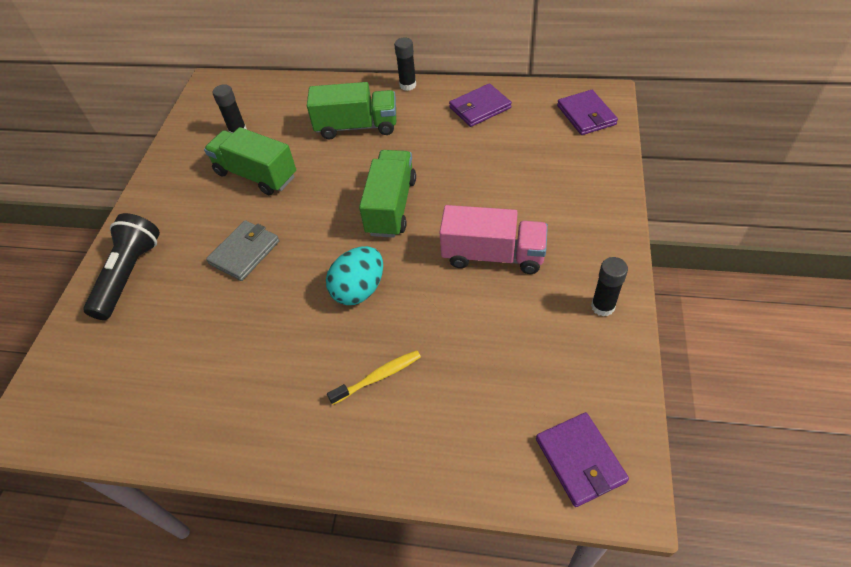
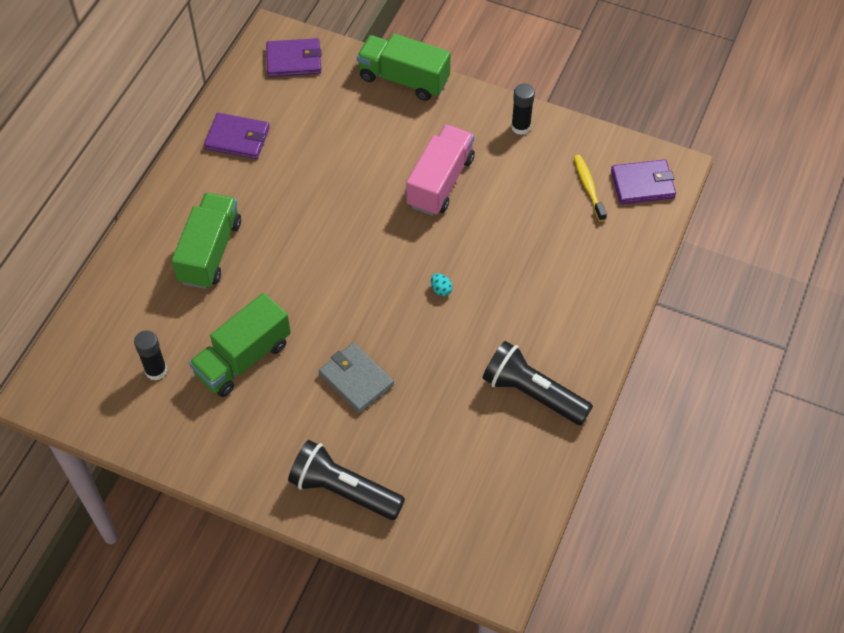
camera: 80 degrees left, 5 degrees up
turquoise egg [326,246,383,305] -> turquoise egg [431,273,453,296], size x0.42
yellow toothbrush [327,350,421,405] -> yellow toothbrush moved to [574,155,607,222]
green truck [359,150,416,238] -> green truck moved to [357,33,451,101]
black glue stick [394,38,416,91] -> none
purple wallet [449,83,512,127] -> purple wallet turned 60 degrees counterclockwise [204,113,270,159]
none -> black flashlight [483,341,593,425]

